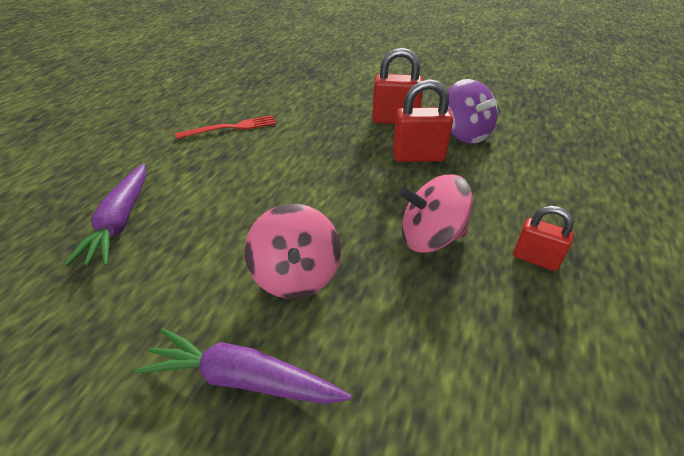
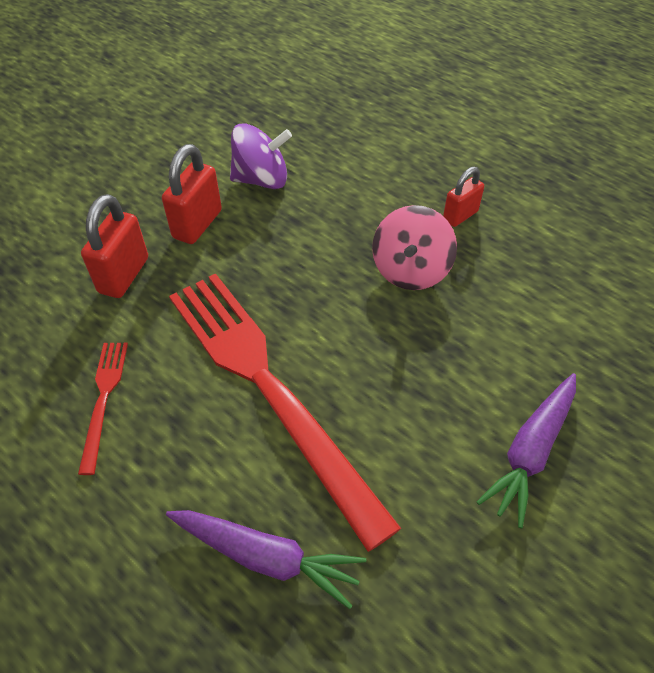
camera: 70 degrees left, 10 degrees up
pink spinning top [245,204,341,299] -> none
red padlock [393,79,453,162] -> red padlock moved to [81,194,148,298]
none -> red fork [169,273,401,552]

